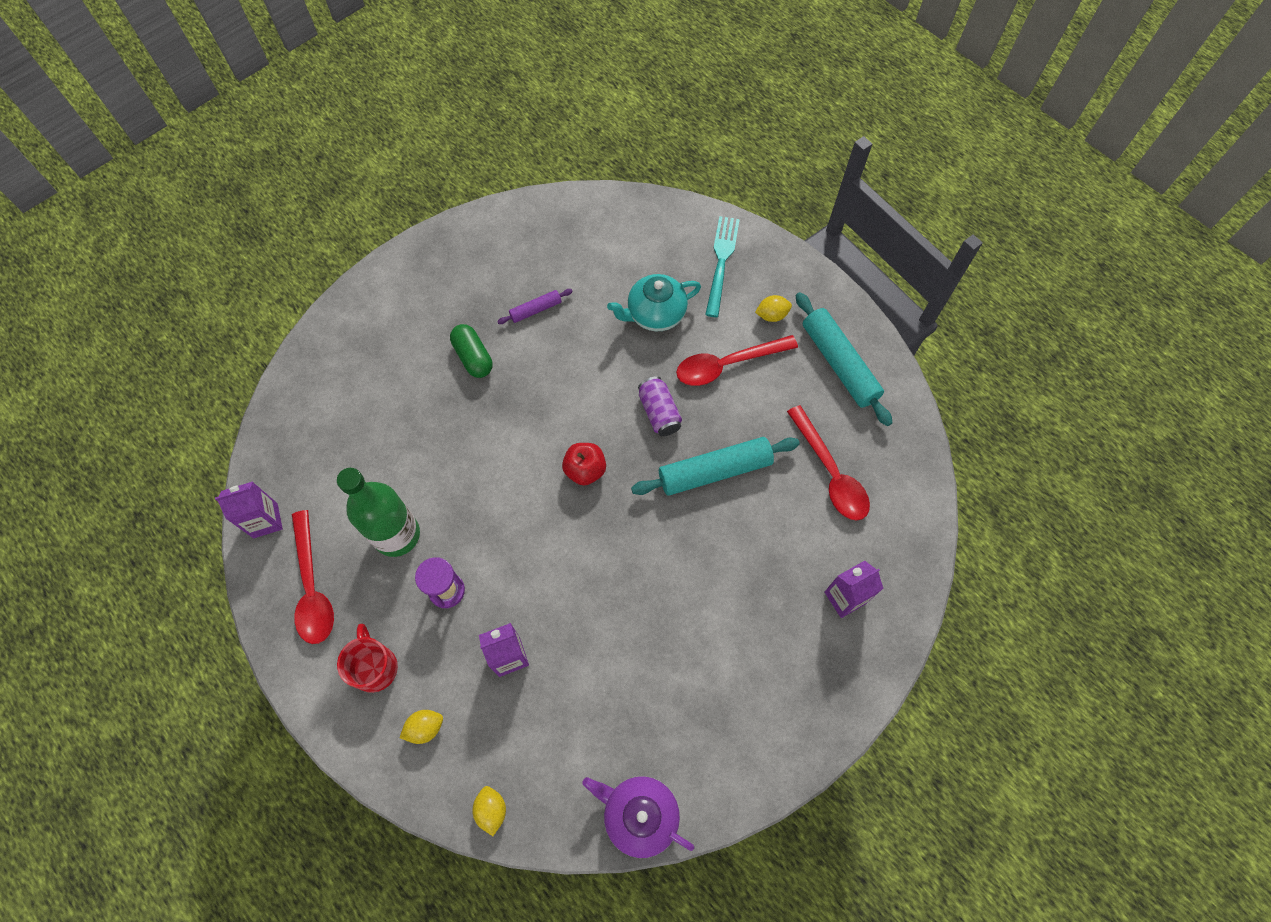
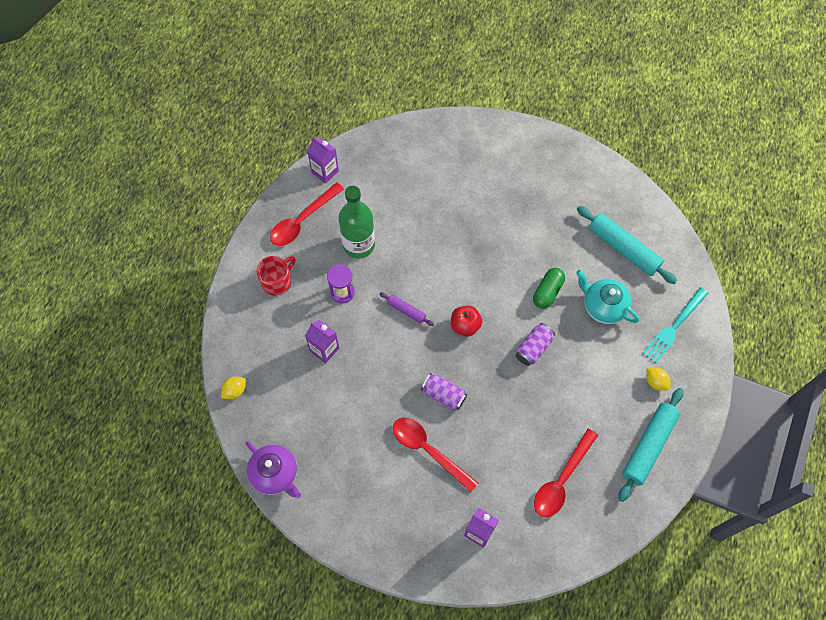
camera: 60 degrees right, 0 degrees up
yellow lemon [400,710,443,744] -> none
green capsule [450,324,492,378] -> green capsule moved to [533,268,565,309]
purple rolling pin [497,289,573,324] -> purple rolling pin moved to [379,292,434,326]
purple teapot [582,776,694,858] -> purple teapot turned 135 degrees clockwise [245,441,301,498]
turquoise rolling pin [631,437,800,496] -> turquoise rolling pin moved to [577,206,677,284]
red spoon [676,335,798,386] -> red spoon moved to [393,417,478,492]
turquoise fork [705,216,740,317] -> turquoise fork turned 150 degrees clockwise [643,287,708,363]
none -> purple can [421,373,467,410]

